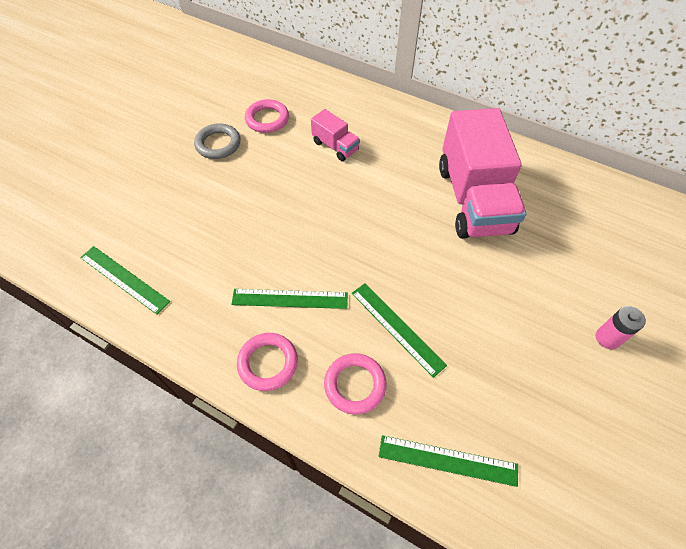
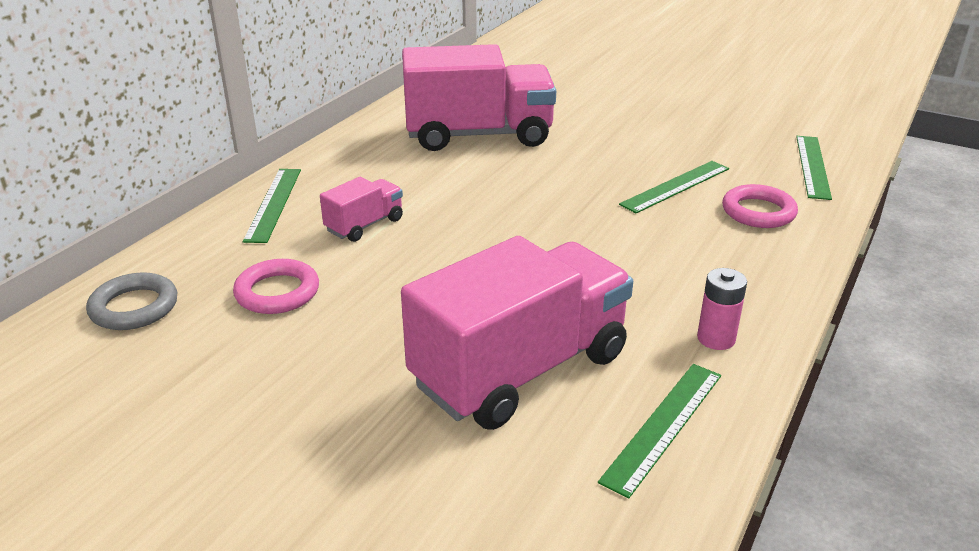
camera: 90 degrees left, 25 degrees down
grey ring [194,123,241,159] -> grey ring moved to [86,272,177,330]
green ruler [231,289,348,309] -> green ruler moved to [243,169,301,243]
pink ring [237,333,298,391] -> none
pink battery [596,306,646,349] -> pink battery moved to [697,268,747,350]
none -> pink truck [401,236,633,430]

